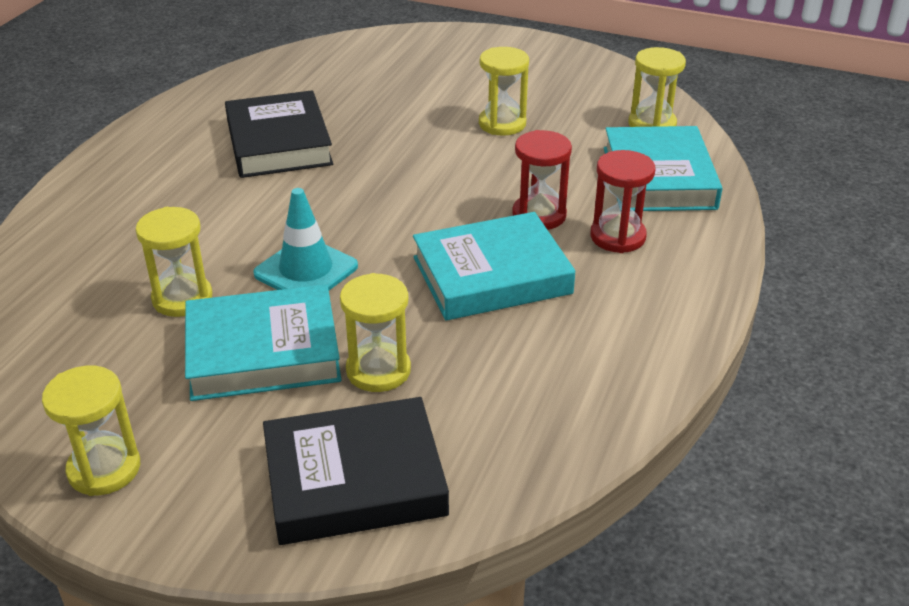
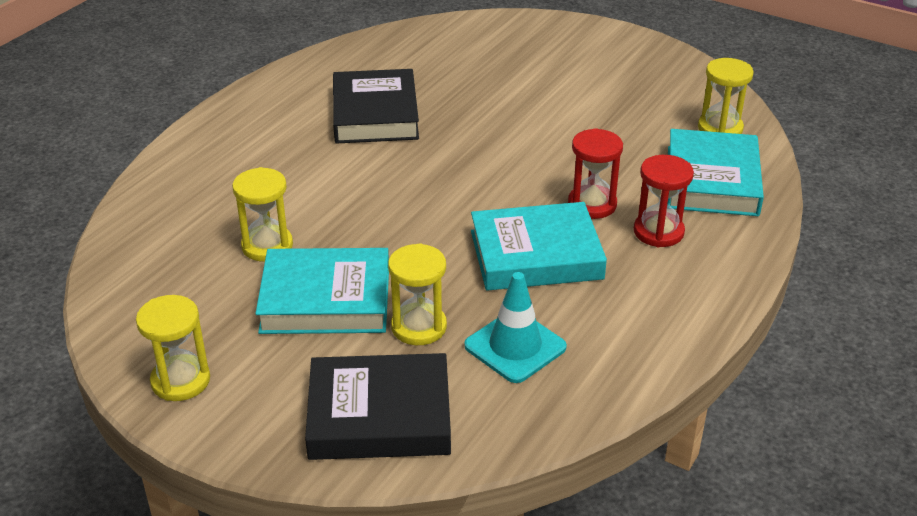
camera: 10 degrees right, 0 degrees up
turquoise traffic cone [253,188,358,290] -> turquoise traffic cone moved to [464,272,567,383]
yellow hourglass [479,47,529,136] -> none

